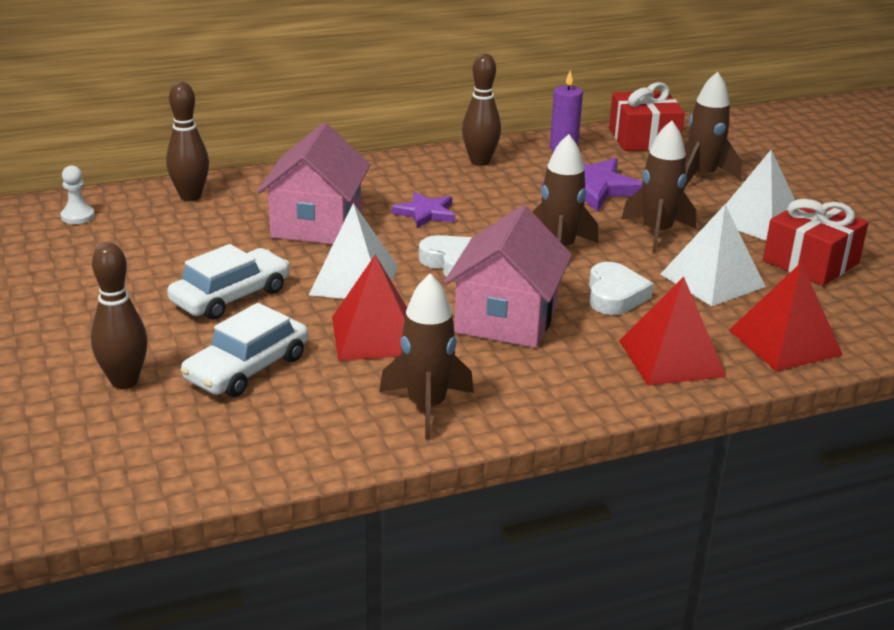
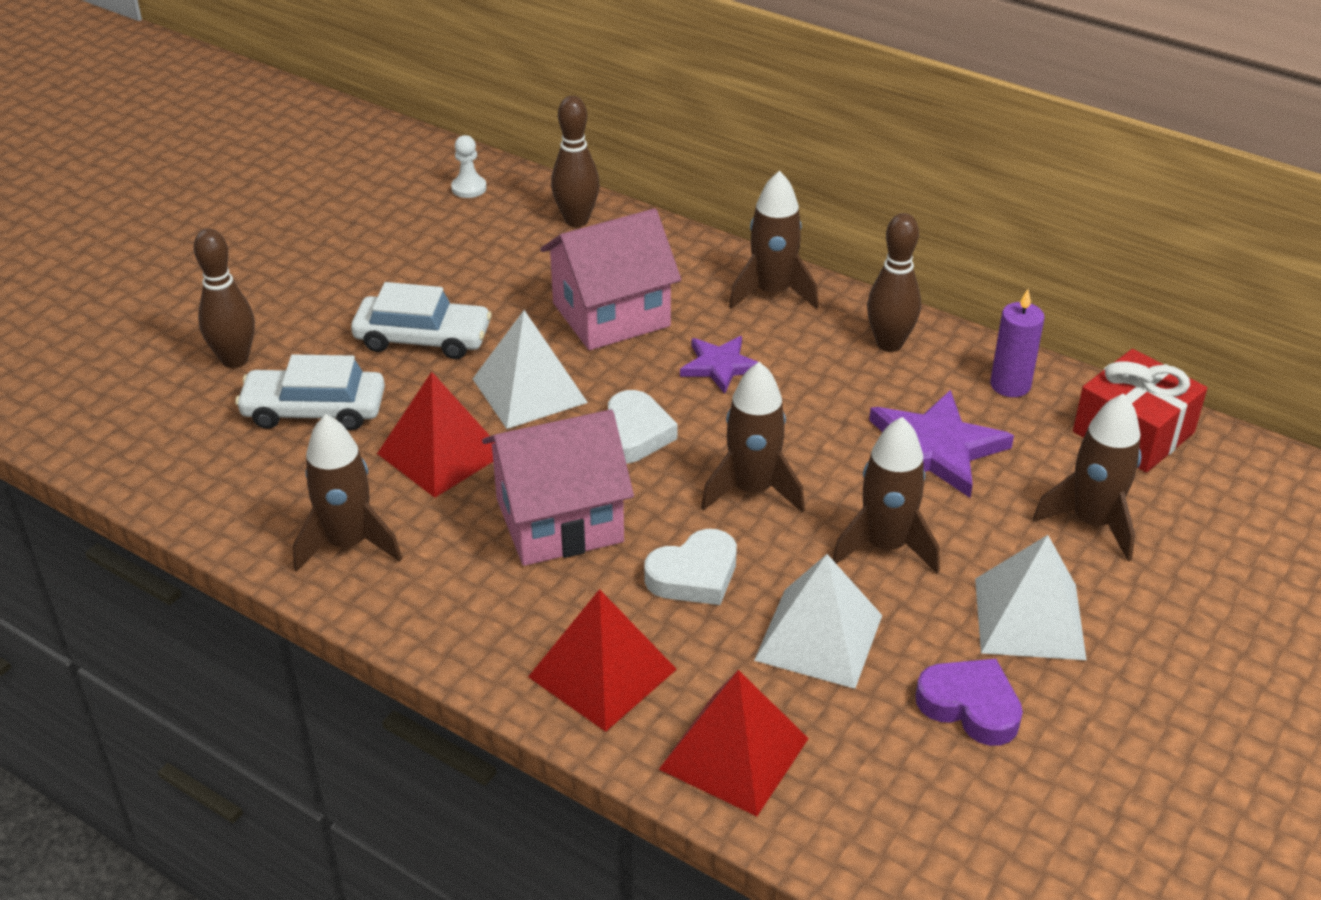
camera: 55 degrees right, 10 degrees up
red gift [763,199,869,286] -> purple heart [915,659,1023,746]
none -> brown rocket [729,171,818,309]

